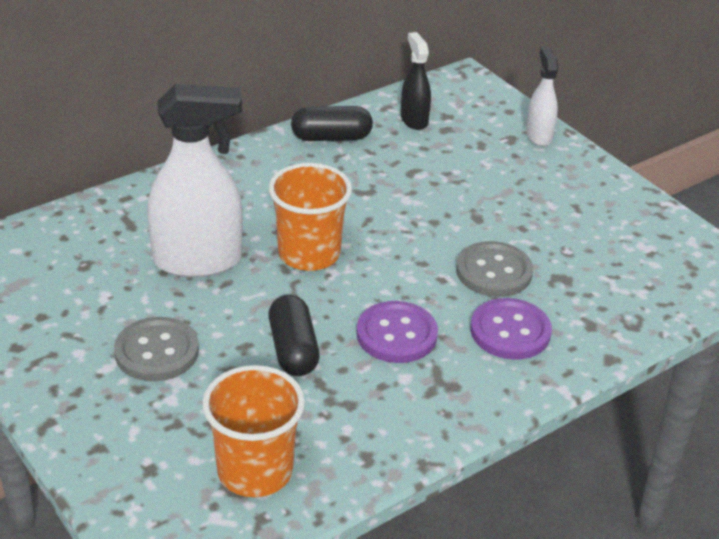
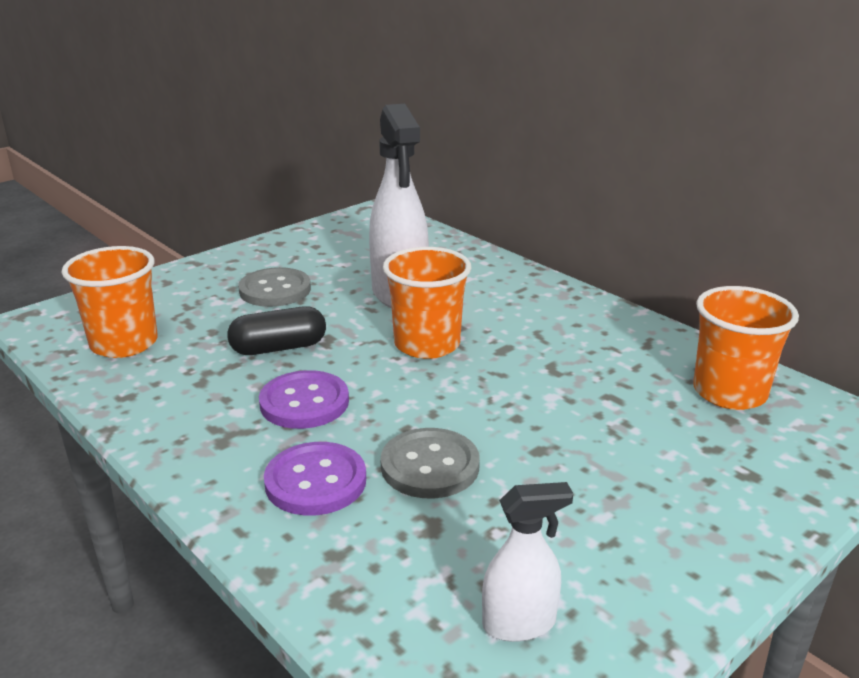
camera: 85 degrees right, 10 degrees down
black capsule [291,106,373,141] -> none
black spray bottle [401,32,431,130] -> orange cup [693,286,799,410]
white spray bottle [526,48,558,146] -> white spray bottle moved to [482,482,573,642]

